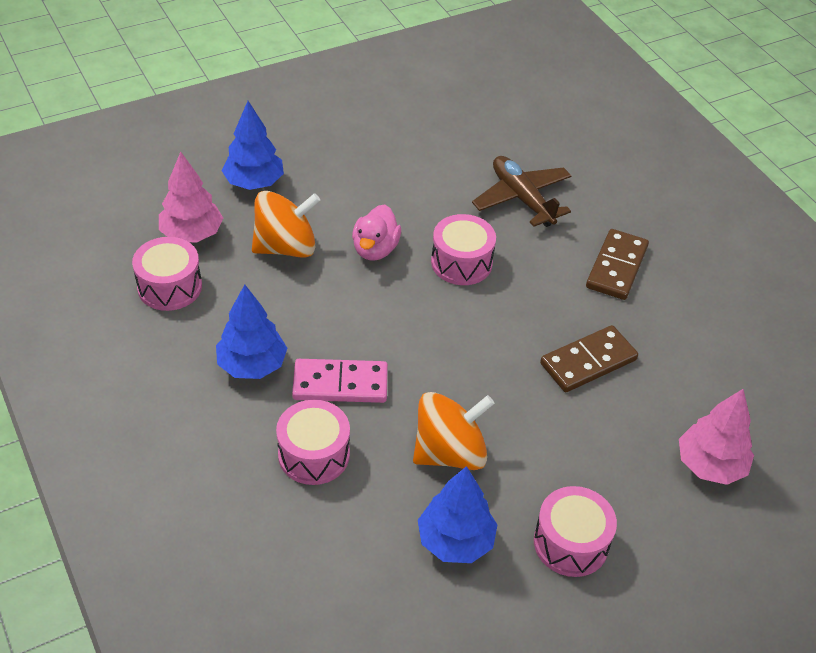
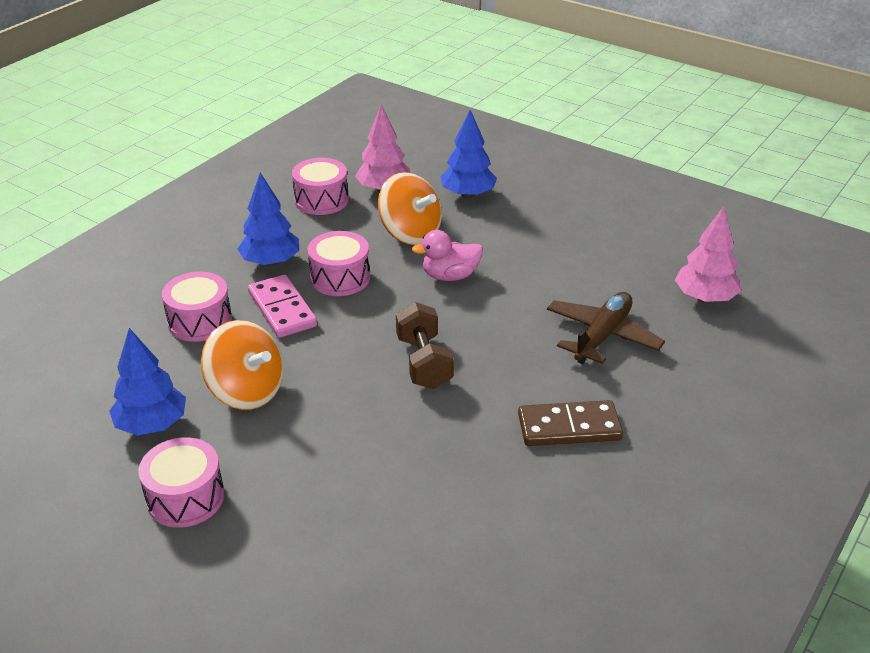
camera: 65 degrees right, 10 degrees down
pink drum [431,214,496,285] -> pink drum moved to [307,231,370,296]
brown domino [540,325,638,392] -> none
pink tree [679,389,754,485] -> pink tree moved to [675,206,741,303]
none -> brown dumbbell [396,302,454,389]

